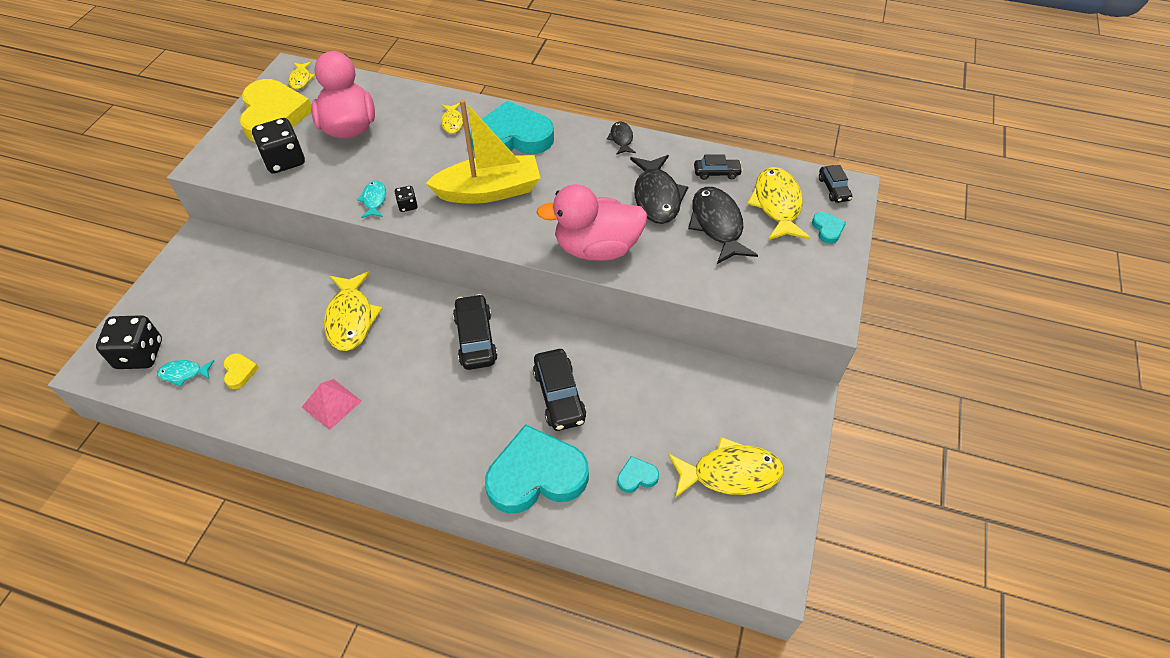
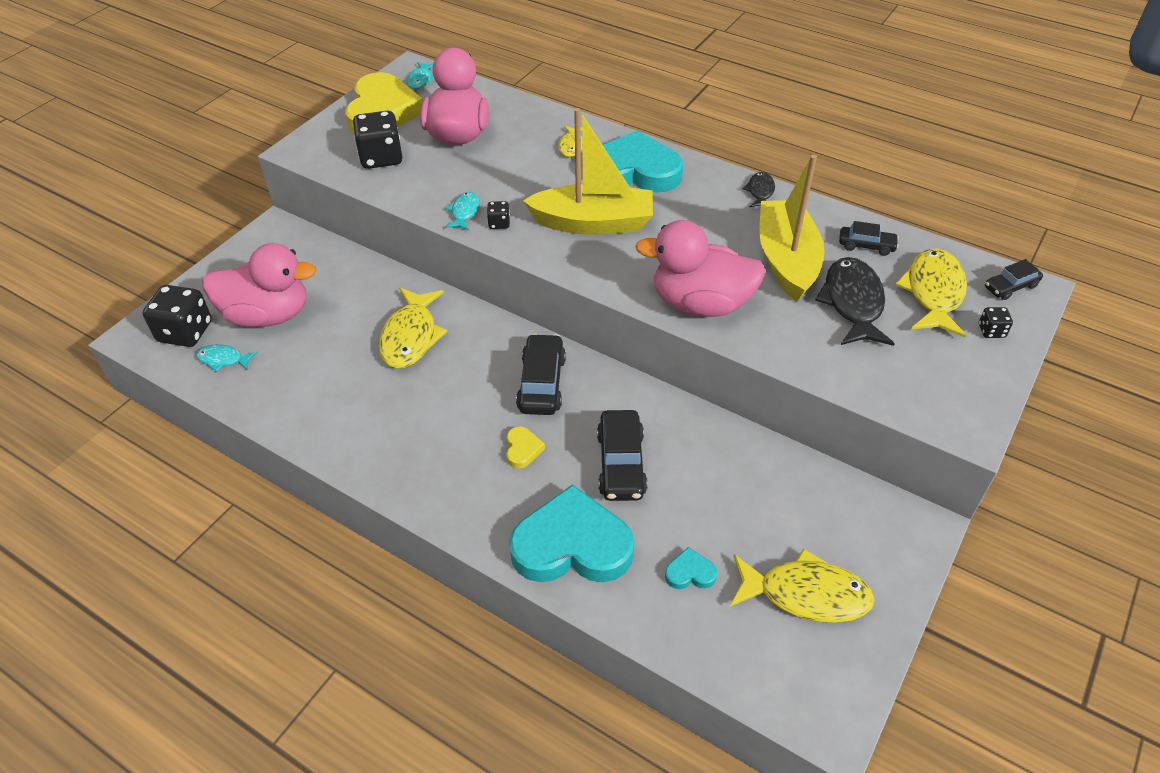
camera: 15 degrees right, 5 degrees down
yellow heart [224,353,259,389] -> yellow heart moved to [506,426,545,469]
yellow fish [288,62,315,89] -> turquoise fish [407,62,434,89]
pink pyramid [302,379,362,430] -> none
black fish [630,155,688,224] -> yellow boat [759,155,825,301]
turquoise heart [812,212,846,244] -> black dice [979,307,1013,338]
black car [819,165,852,203] -> black car turned 60 degrees clockwise [985,259,1043,300]
none -> pink duck [202,243,317,327]

